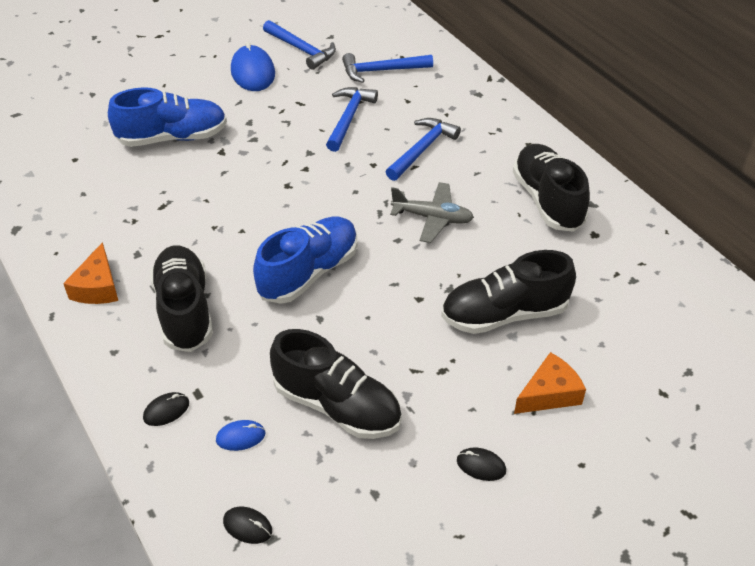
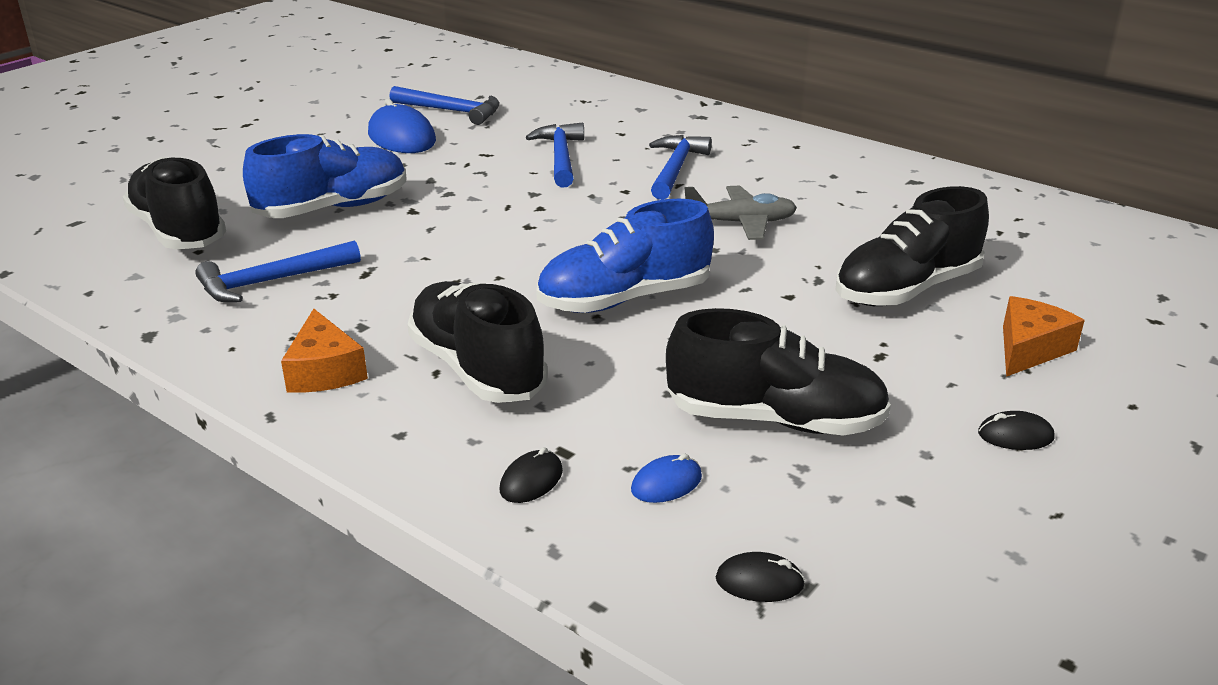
camera: 20 degrees left, 15 degrees down
blue shoe [253,217,357,304] -> blue shoe turned 135 degrees counterclockwise [536,199,714,313]
blue hammer [342,53,433,83] -> blue hammer moved to [195,240,361,302]
black shoe [513,144,590,232] -> black shoe moved to [123,157,226,249]

